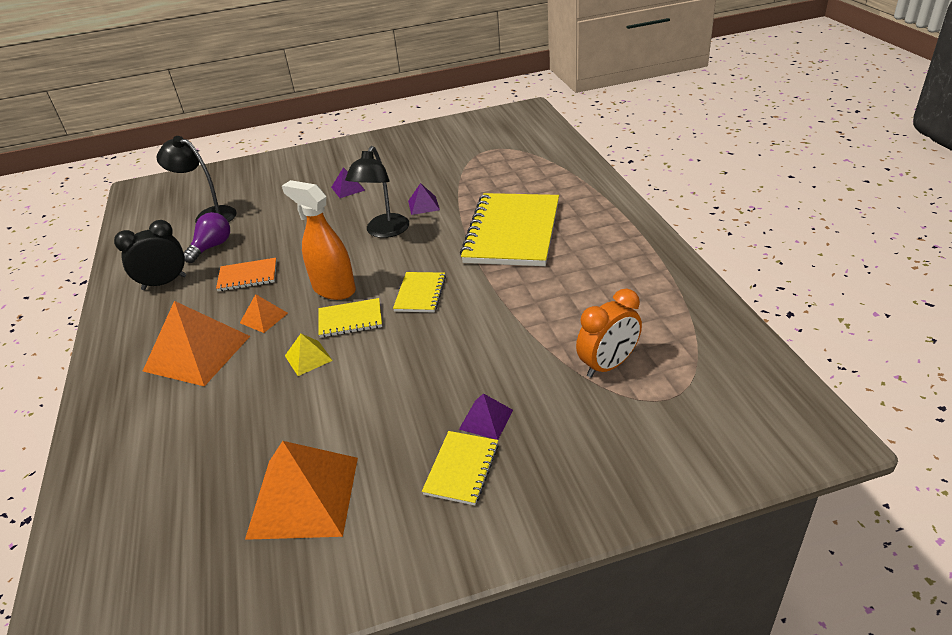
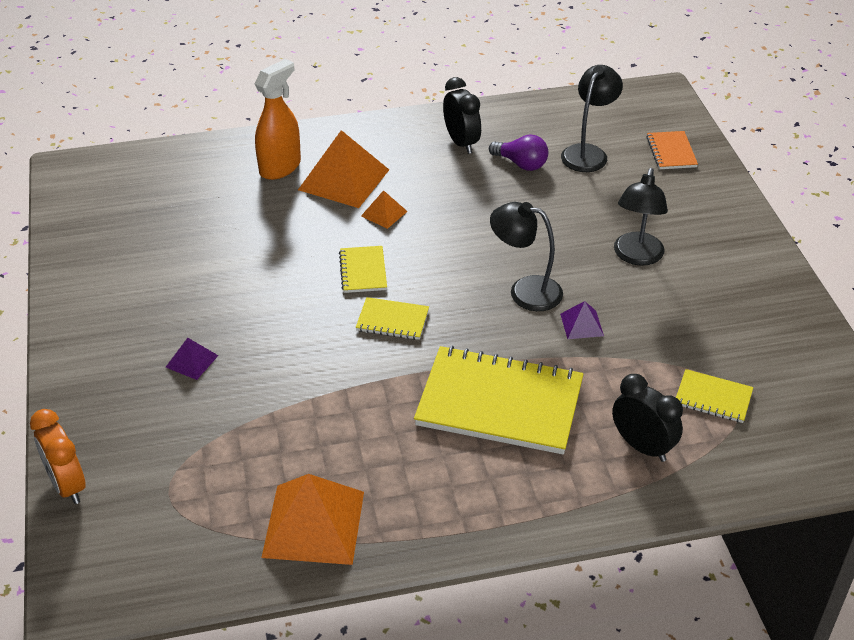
camera: 90 degrees right, 5 degrees up
orange notebook [216,258,277,291] -> orange notebook moved to [646,131,698,169]
orange pyramid [245,441,358,540] -> orange pyramid moved to [261,474,364,565]
orange spray bottle [282,180,356,300] -> orange spray bottle moved to [255,59,301,180]
yellow pyramid [285,334,333,376] -> none
purple pyramid [331,167,365,198] -> black lamp [614,168,668,266]
yellow notebook [422,431,499,505] -> yellow notebook moved to [676,369,753,423]
orange clock [576,289,642,378] -> orange clock moved to [30,409,86,504]
none -> black clock [612,374,683,462]

